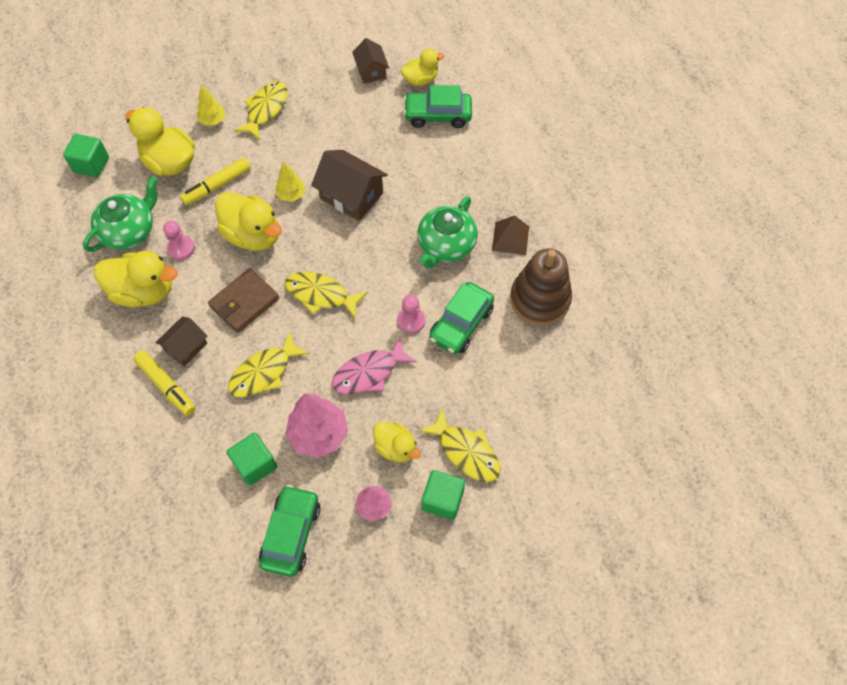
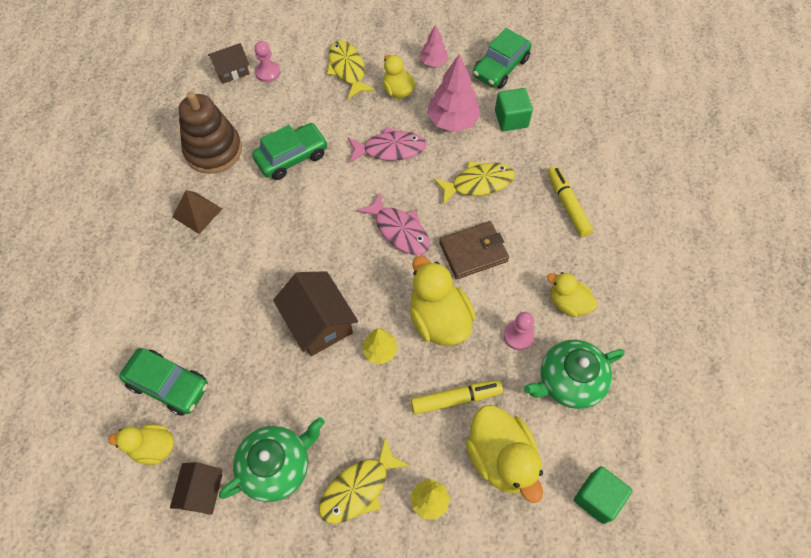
camera: 155 degrees left, 0 degrees up
yellow duck [94,251,178,307] -> yellow duck [547,272,597,317], size x0.60
brown house [155,316,207,366] -> brown house moved to [208,43,250,84]
yellow fish [285,272,368,320] -> pink fish [357,192,430,255]
pink pawn [397,295,425,334] -> pink pawn moved to [254,41,280,82]
green teapot [417,196,478,268] -> green teapot moved to [219,417,325,502]
green cube [422,470,465,520] -> none

